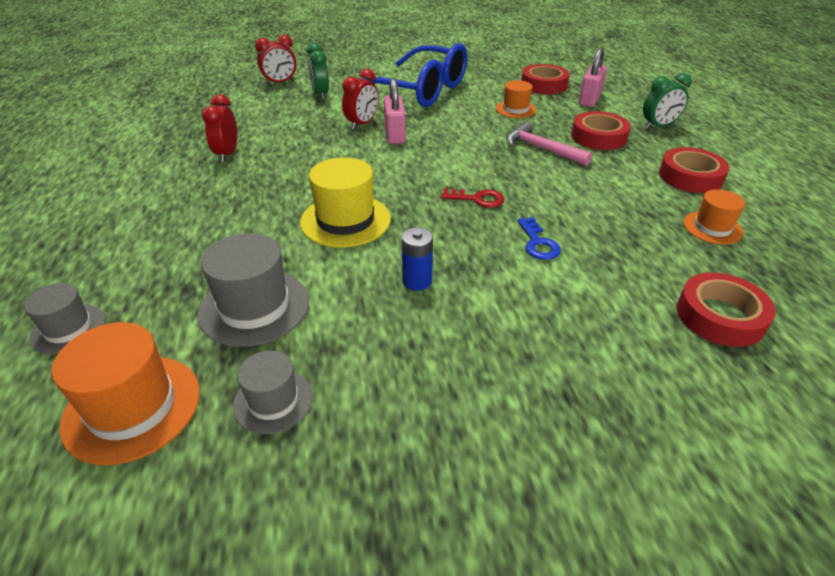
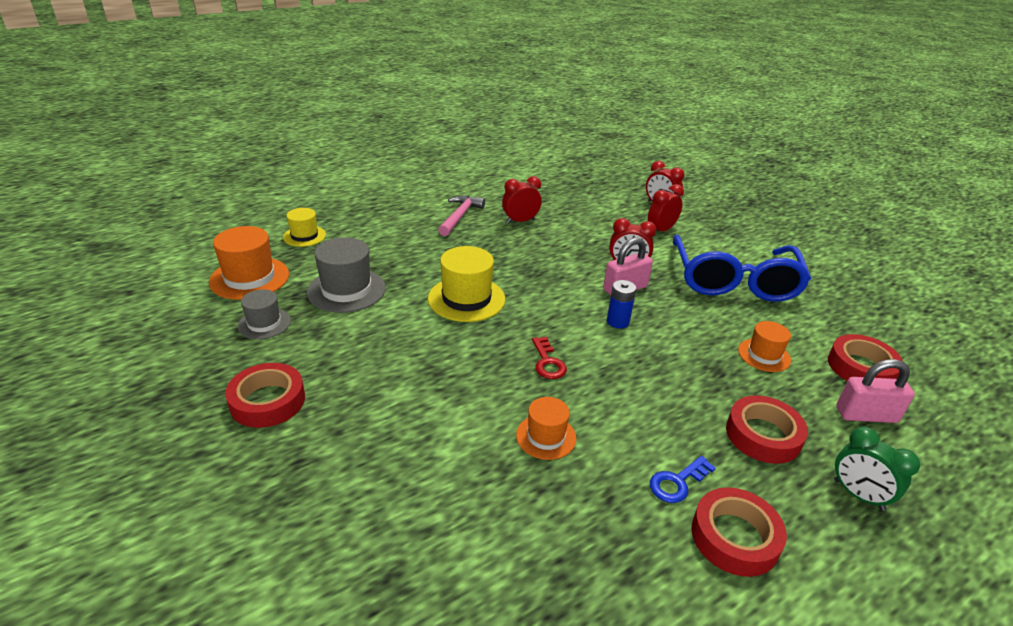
camera: 65 degrees right, 5 degrees down
grey hat [24,283,105,354] -> yellow hat [283,208,326,247]
green clock [307,43,329,100] -> red clock [648,184,684,231]
blue battery [402,227,433,291] -> blue battery moved to [607,280,636,329]
pink hammer [507,122,592,166] -> pink hammer moved to [438,196,485,236]
blue key [517,217,561,260] -> blue key moved to [650,456,716,503]
red tape [677,272,776,347] -> red tape moved to [225,363,305,428]
orange hat [683,189,745,244] -> orange hat moved to [516,397,576,460]

